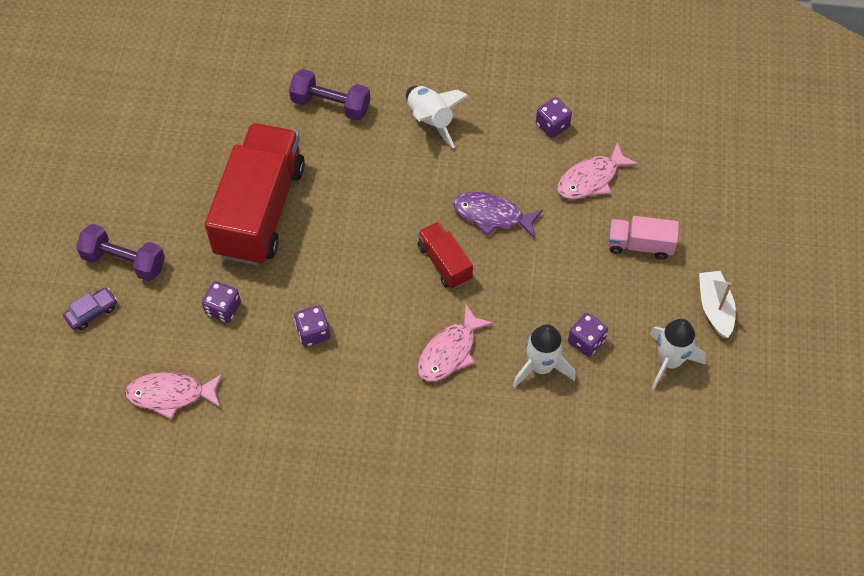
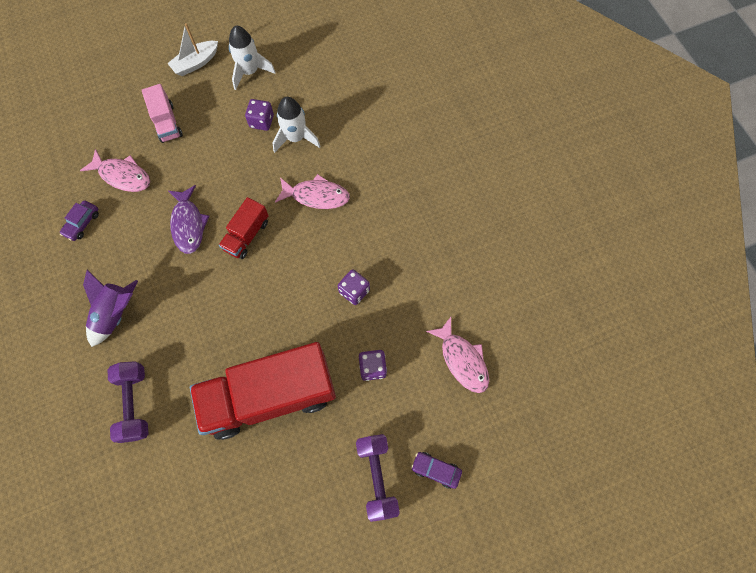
camera: 120 degrees left, 10 degrees up
white rocket [406,86,469,148] -> purple rocket [83,269,138,347]
purple dice [536,97,572,138] -> purple car [60,200,99,241]

